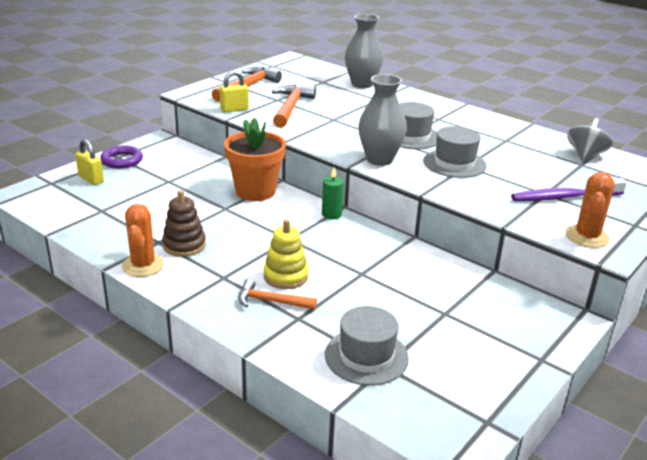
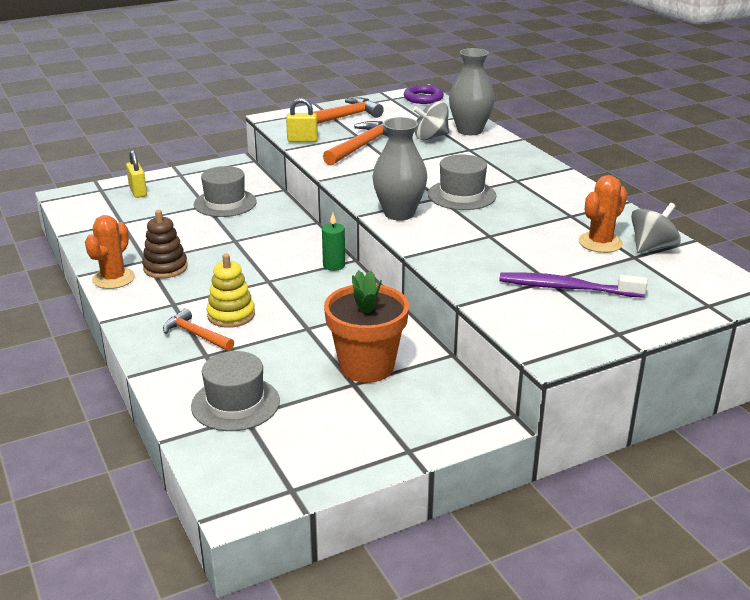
camera: 25 degrees right, 0 degrees up
purple ring [100,145,143,169] -> purple ring moved to [404,85,444,104]
orange flower pot [224,118,286,201] -> orange flower pot moved to [324,270,409,383]
grey hat [423,126,487,178] -> grey hat moved to [194,166,257,217]
orange cactus [566,172,615,248] -> orange cactus moved to [579,175,627,253]
none -> grey spinning top [413,101,449,141]

